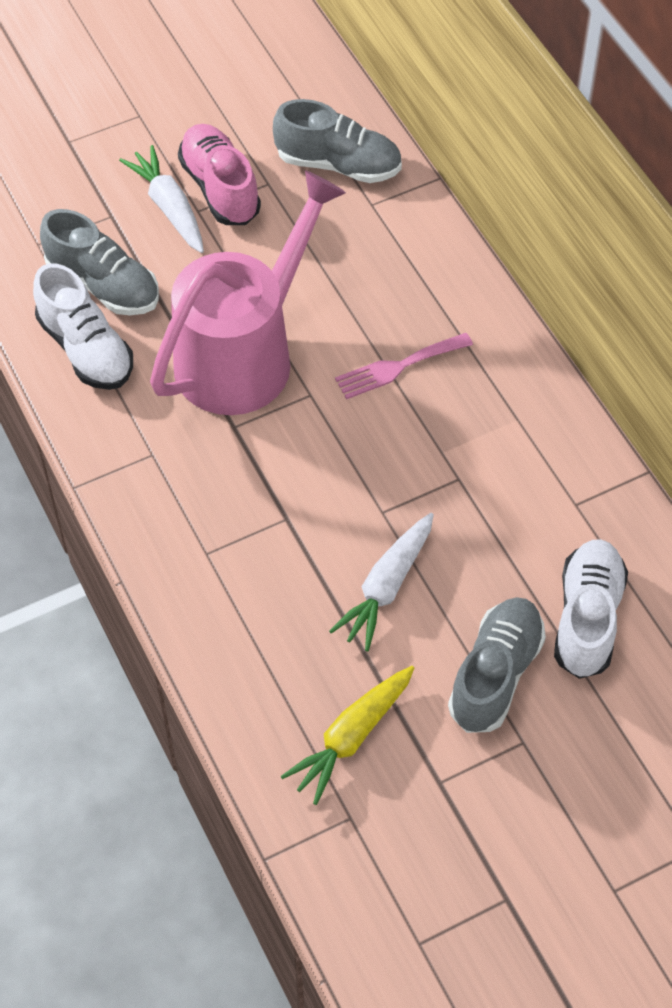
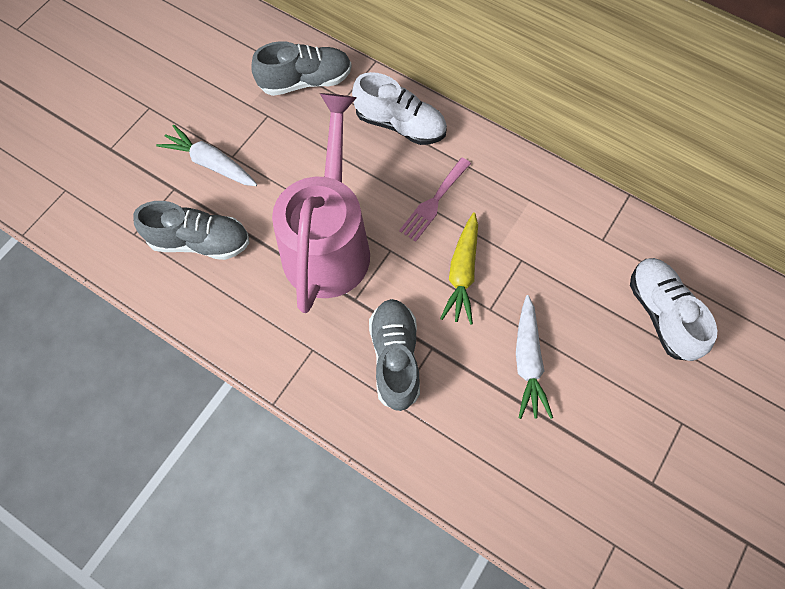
camera: 30 degrees left, 10 degrees up
white shoe [33,263,133,390] -> white shoe moved to [352,72,447,145]
pink shoe [178,124,261,225] -> none
yellow carrot [281,666,414,805] -> yellow carrot moved to [440,212,478,325]
grey shoe [448,597,546,733] -> grey shoe moved to [369,299,420,411]

